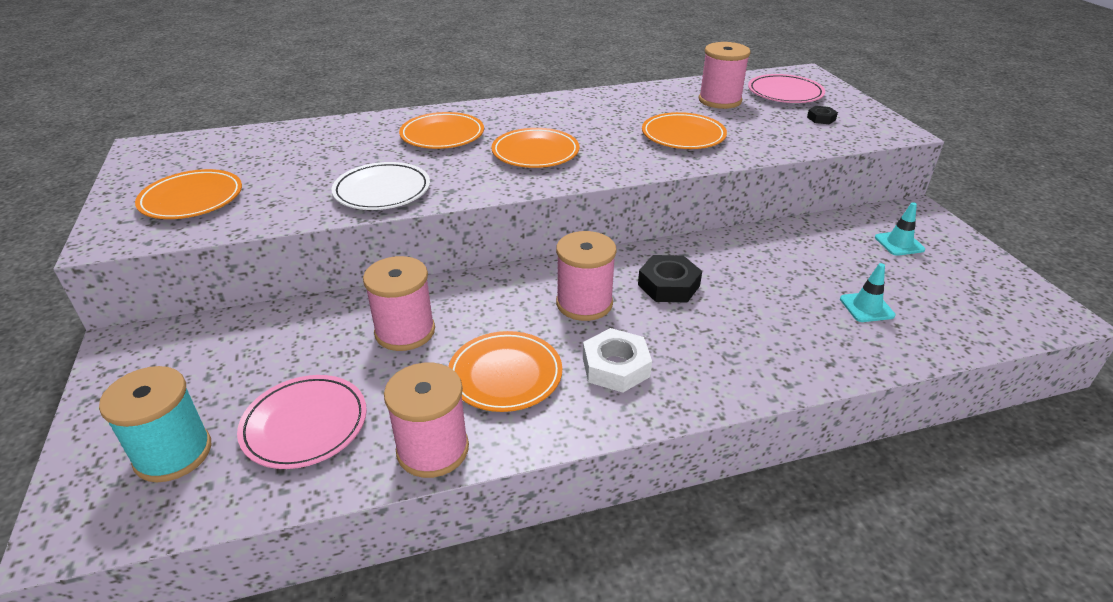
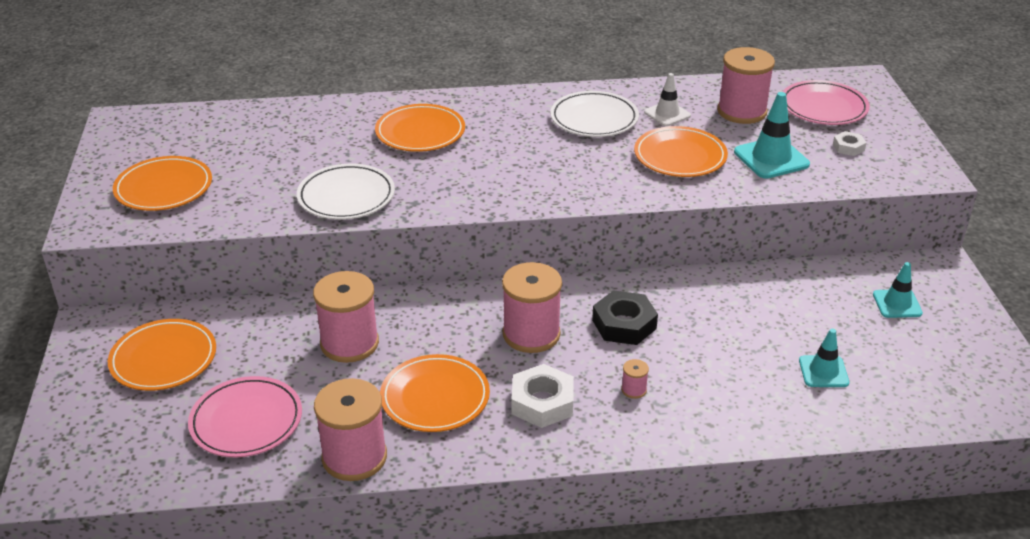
camera: 10 degrees right, 0 degrees up
turquoise spool [99,366,211,482] -> none
orange plate [491,128,579,168] -> orange plate moved to [108,319,216,391]
black nut [807,106,838,124] -> white nut [833,131,866,156]
none -> white plate [550,91,639,137]
none -> pink spool [621,359,649,399]
none -> white traffic cone [644,73,691,126]
none -> turquoise traffic cone [734,92,810,179]

